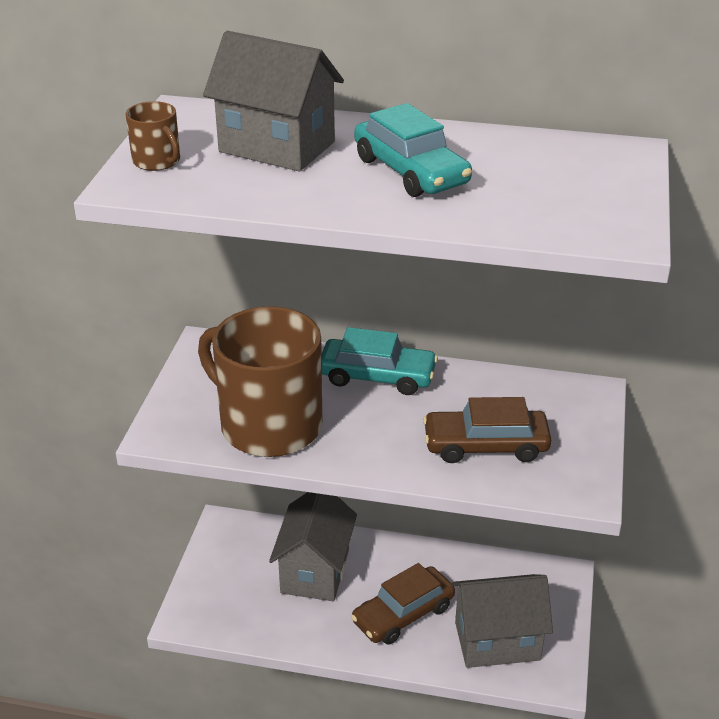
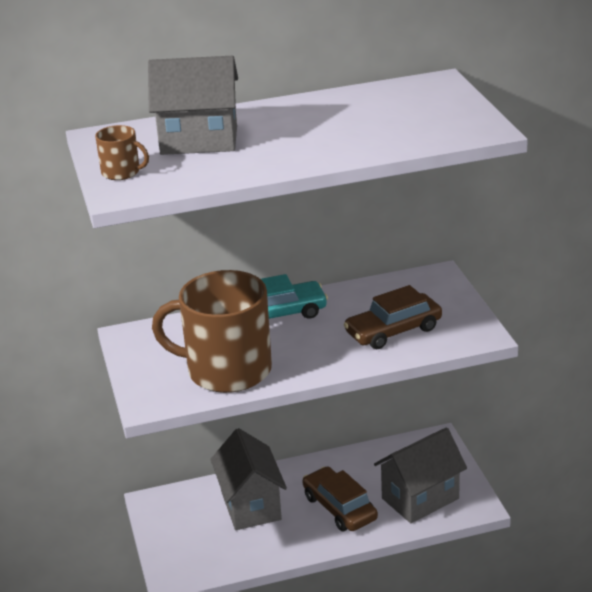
camera: 25 degrees left, 5 degrees down
brown car [351,563,455,645] -> brown car turned 120 degrees clockwise [302,466,378,531]
turquoise car [354,103,472,197] -> none

